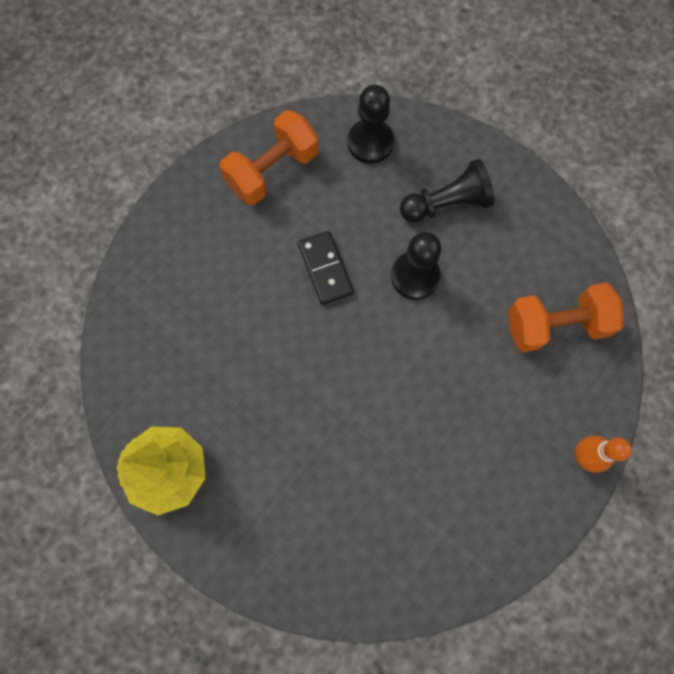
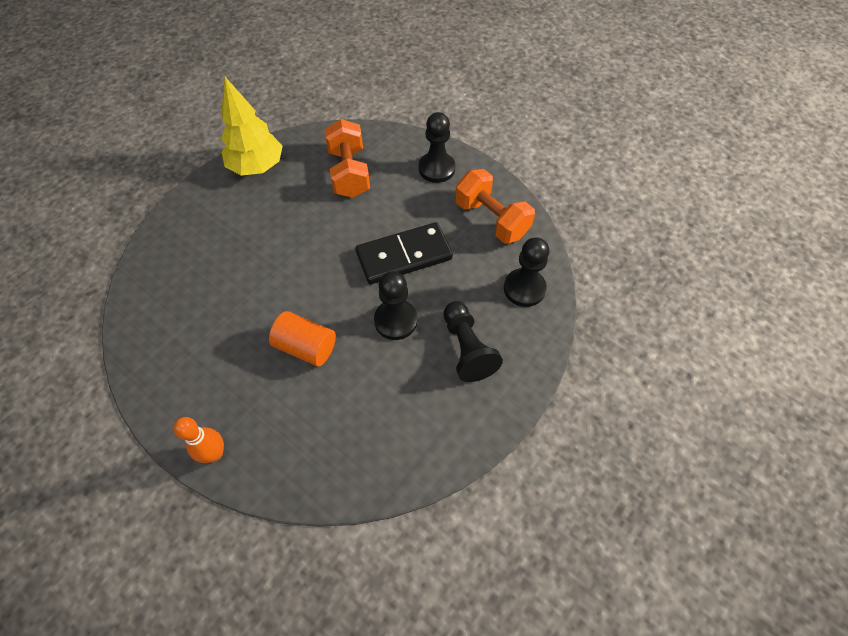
camera: 90 degrees right, 15 degrees down
black domino [298,231,354,305] -> black domino [355,222,453,284], size x1.53
orange dumbbell [508,283,624,352] -> orange dumbbell moved to [324,119,370,198]
none -> orange cylinder [269,311,336,366]
none -> black pawn [419,112,455,183]

